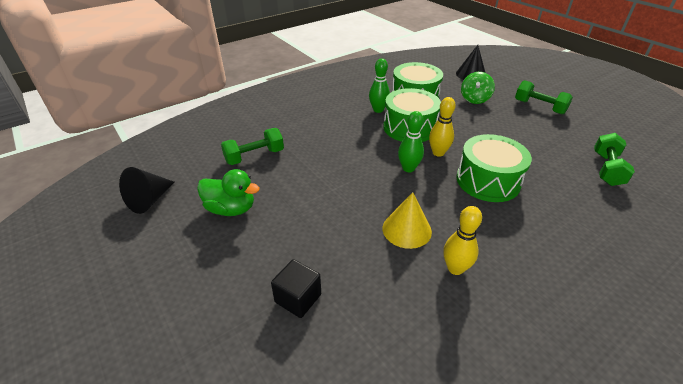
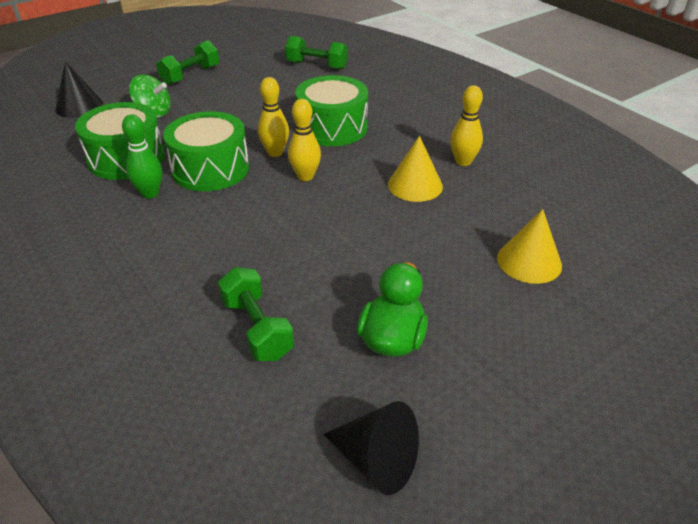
camera: 90 degrees left, 0 degrees up
black cube [271,259,321,318] -> yellow cone [497,209,562,284]
green bowling pin [398,111,424,172] -> yellow bowling pin [288,99,321,181]

